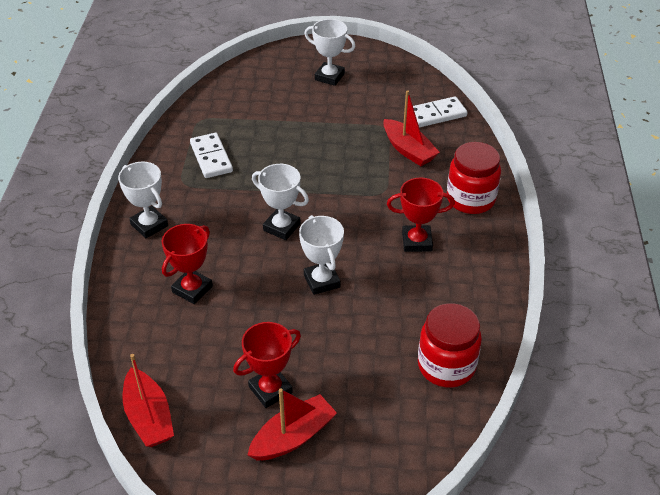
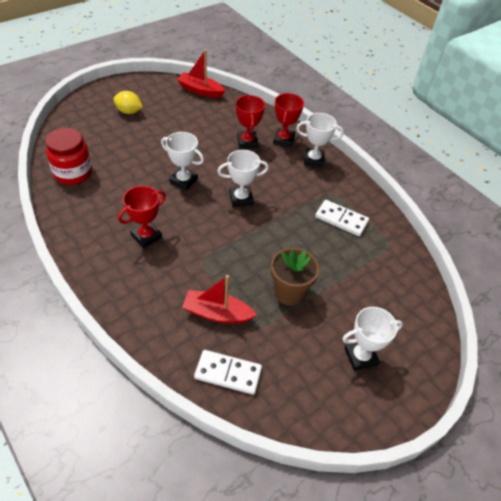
camera: 135 degrees right, 5 degrees up
red trophy [233,322,301,408] -> red trophy moved to [273,93,304,148]
red boat [248,388,337,460] -> yellow lemon [114,91,143,114]
white domino [413,96,467,128] -> white domino turned 75 degrees clockwise [194,350,262,395]
red jar [447,142,501,214] -> none
none -> brown flower pot [271,248,319,305]

